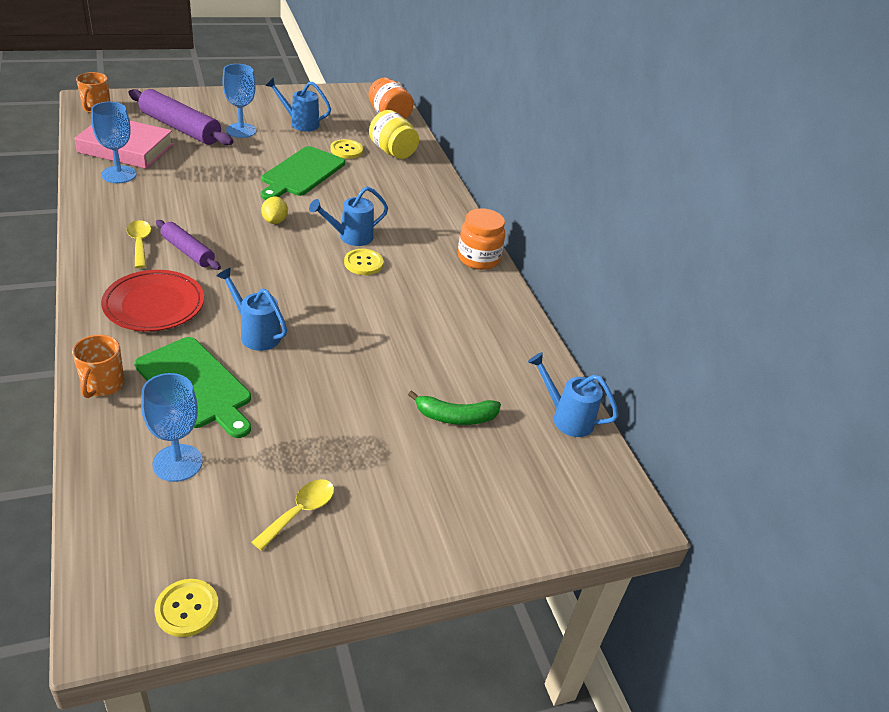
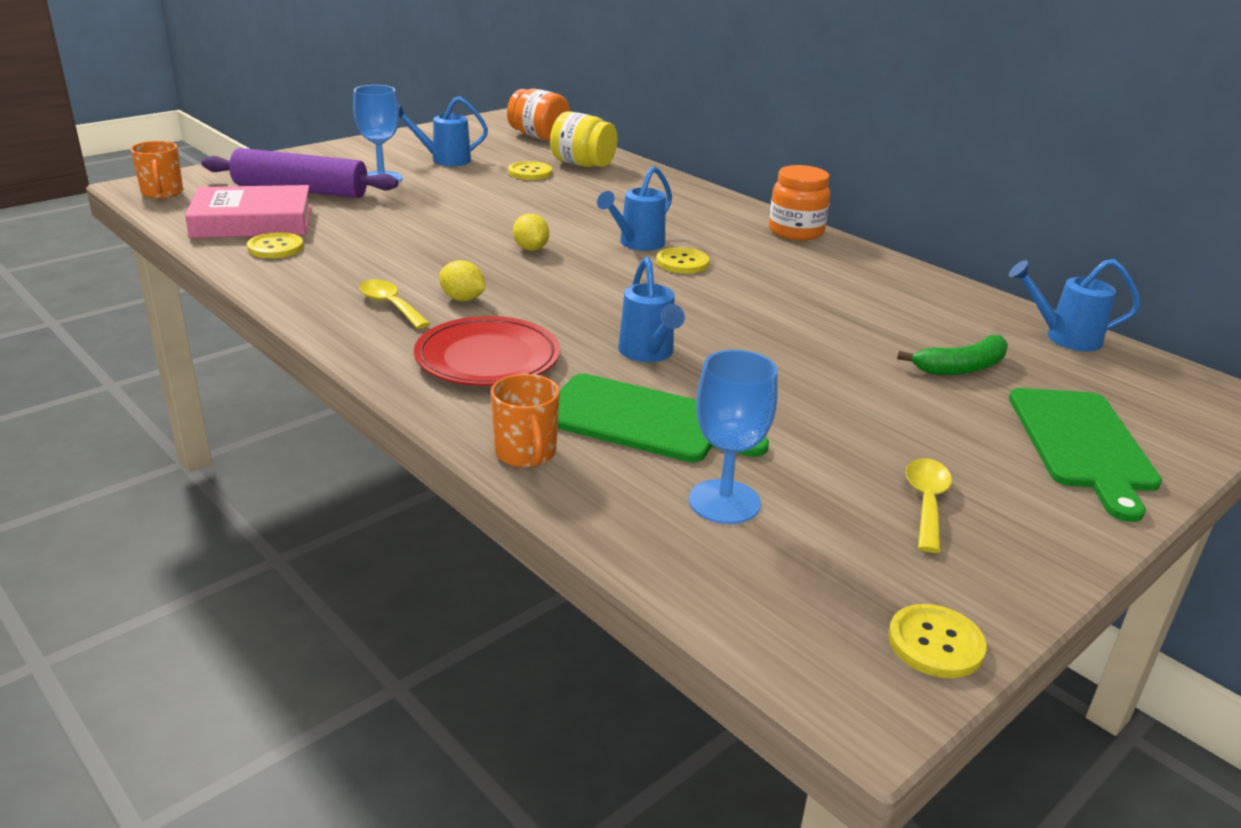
camera: 20 degrees left, 10 degrees down
blue goblet [91,102,136,183] -> yellow button [247,232,303,258]
purple rolling pin [156,220,221,270] -> yellow lemon [439,260,486,301]
blue watering can [216,268,287,351] -> blue watering can turned 120 degrees counterclockwise [618,257,685,362]
green cutting board [261,146,345,200] -> green cutting board moved to [1009,388,1162,522]

